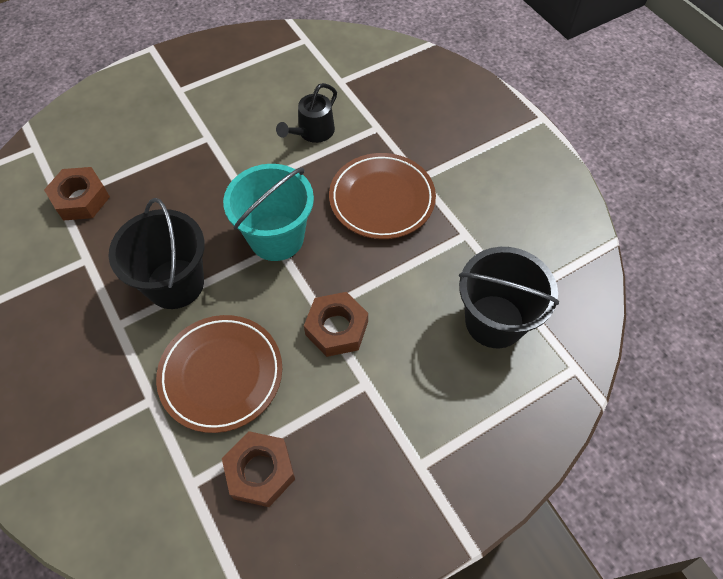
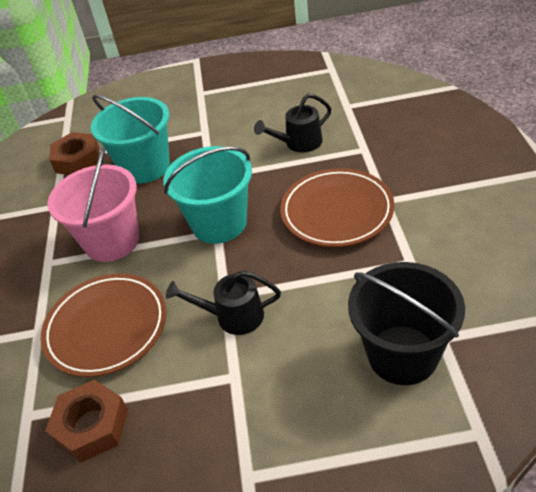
camera: 30 degrees right, 15 degrees down
black bucket [109,198,205,309] -> pink bucket [47,148,139,262]
brown nut [304,292,368,357] -> black watering can [166,270,281,335]
none -> turquoise bucket [91,95,170,184]

